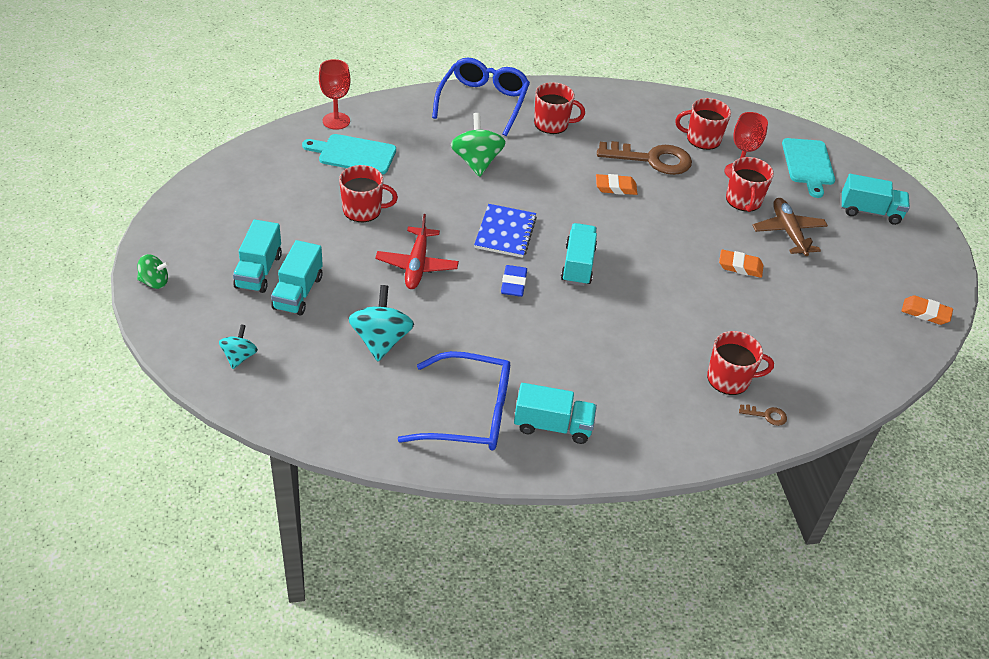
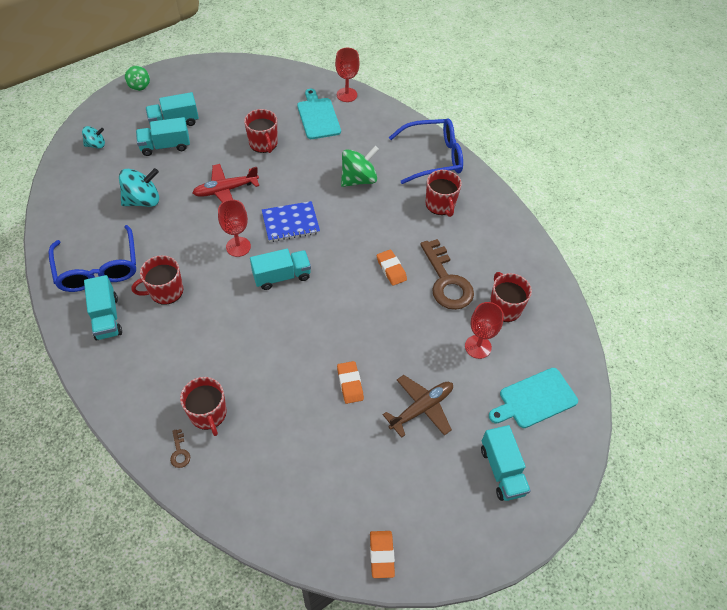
camera: 65 degrees right, 10 degrees up
blue eraser [501,265,527,297] -> red goblet [218,200,251,257]
red mug [726,157,774,212] -> red mug moved to [131,255,183,305]

